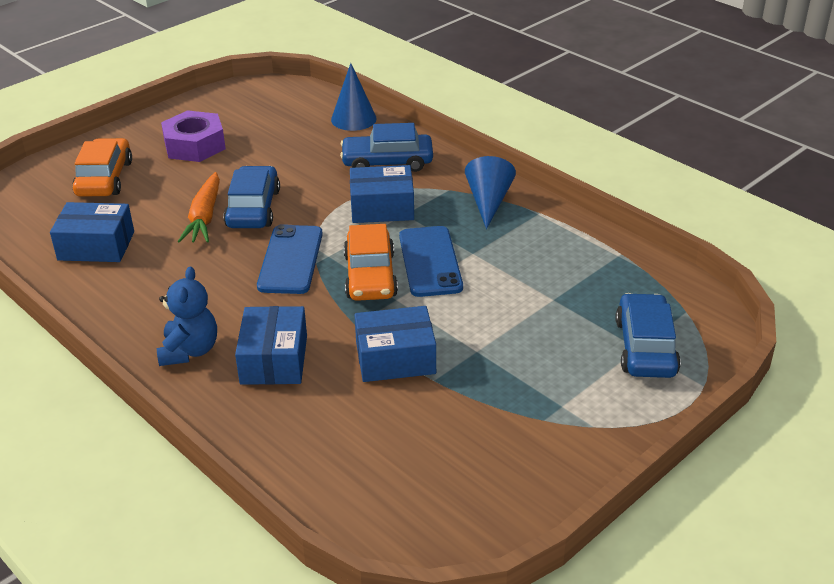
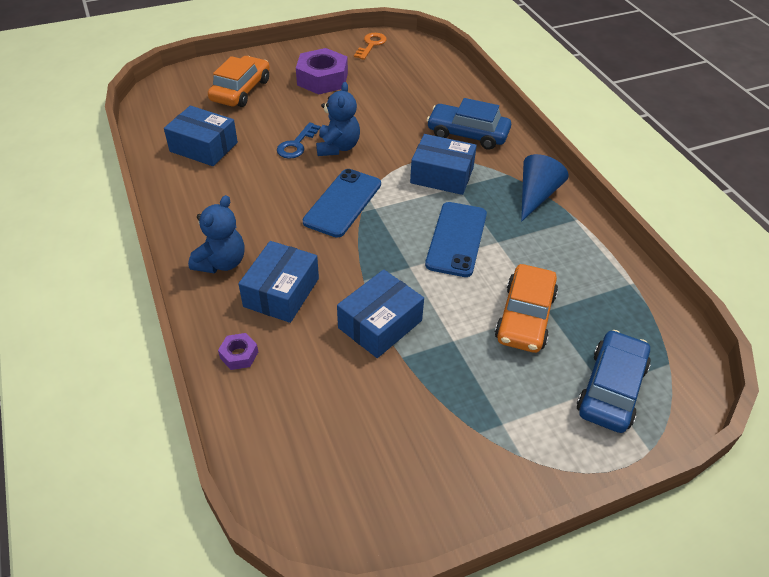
camera: 20 degrees right, 10 degrees up
orange carrot [178,172,220,243] -> blue key [277,122,320,159]
blue car [223,166,280,228] -> blue teddy bear [316,82,360,156]
blue cone [331,63,377,131] -> none
orange car [344,224,398,301] -> orange car moved to [495,264,558,353]
blue box [354,306,436,382] -> blue box turned 60 degrees counterclockwise [337,269,424,358]
none -> purple nut [218,333,258,370]
none -> orange key [354,33,387,60]

